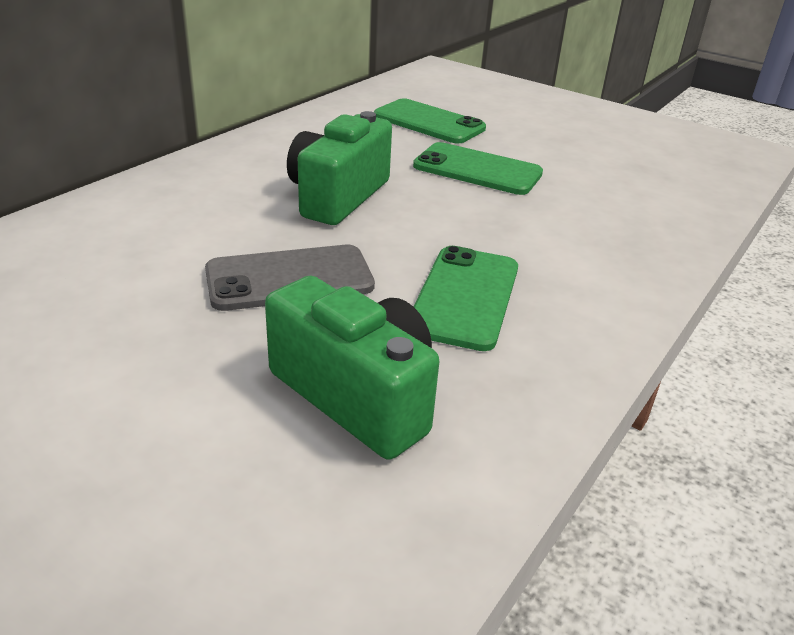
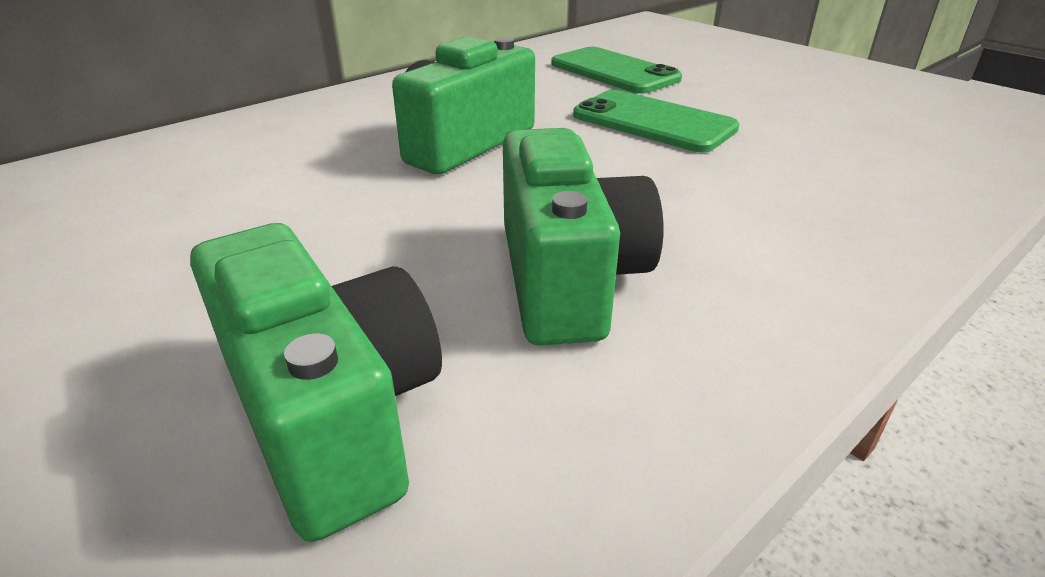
camera: 15 degrees right, 0 degrees up
grey phone [205,245,375,311] -> none
green phone [413,246,518,351] -> green camera [503,128,664,346]

